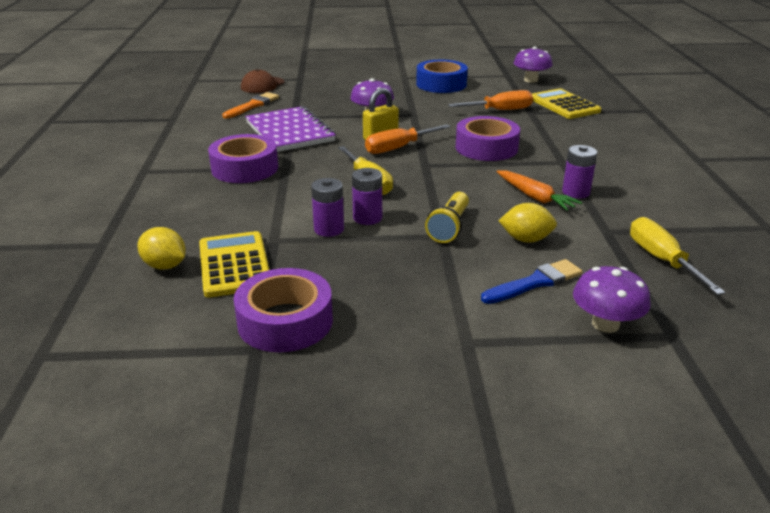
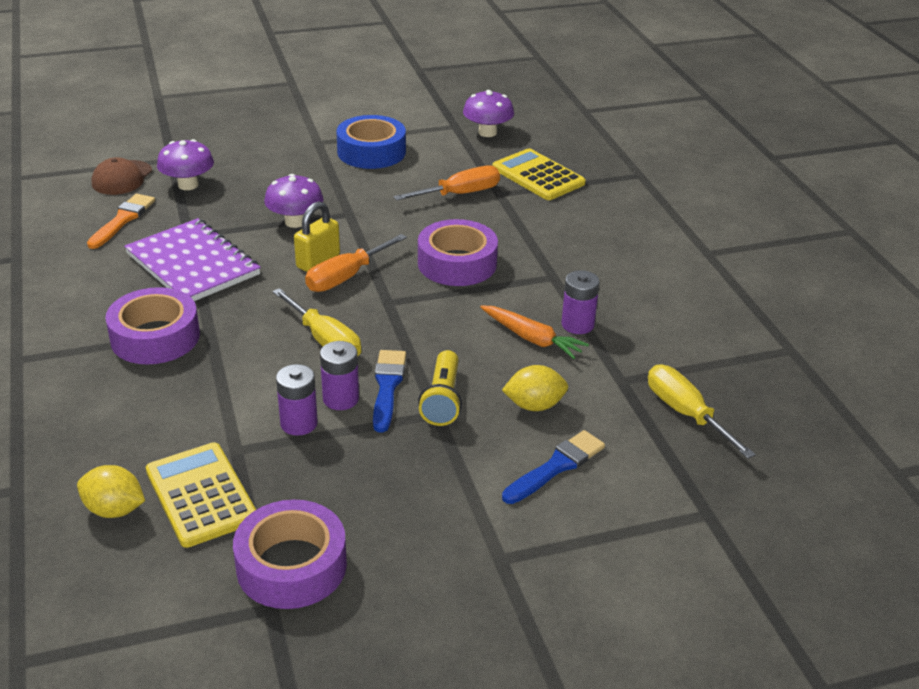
camera: 15 degrees left, 5 degrees up
purple mushroom [573,266,651,333] -> purple mushroom moved to [157,139,214,190]
none -> blue brush [373,350,406,433]

